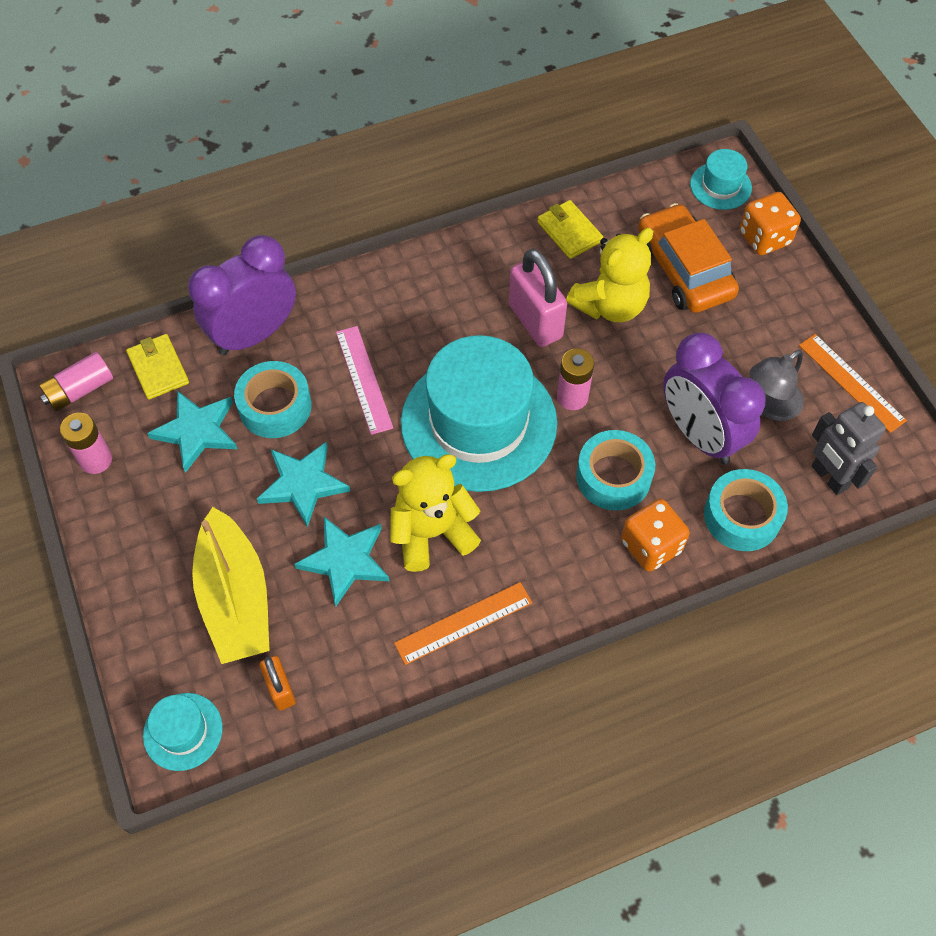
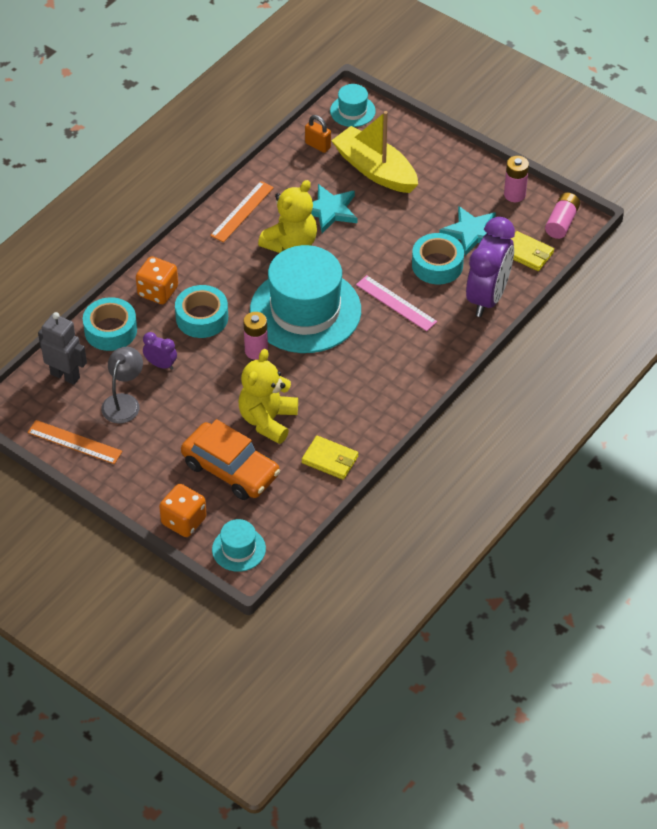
camera: 150 degrees right, 10 degrees down
turquoise star [257,442,350,528] -> none
pink padlock [509,248,567,347] -> none
purple clock [663,333,766,464] -> purple clock [143,332,177,370], size x0.46

